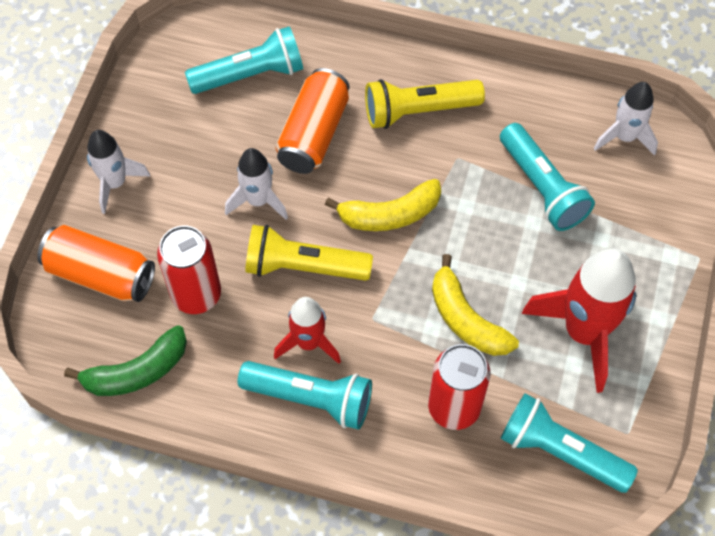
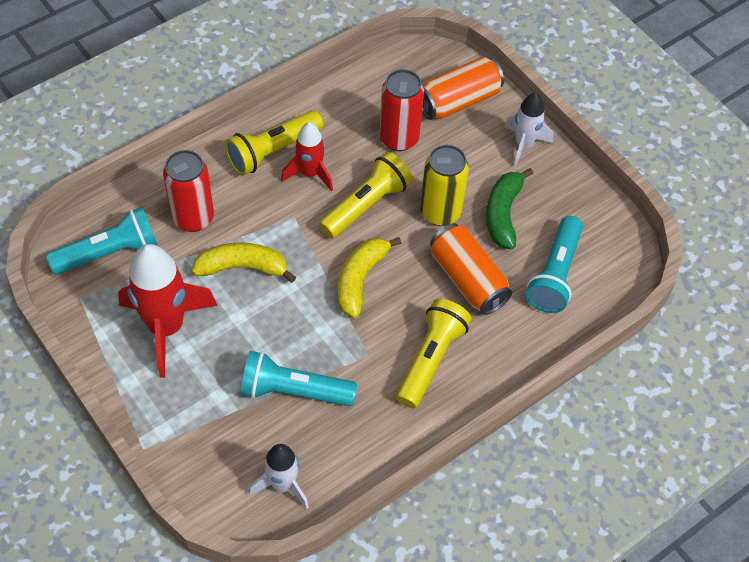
camera: 125 degrees right, 5 degrees down
green banana [64,325,187,396] -> green banana moved to [486,168,533,249]
white rocket [225,148,288,220] -> yellow can [420,145,469,226]
turquoise flashlight [238,361,372,429] -> yellow flashlight [225,110,324,176]

